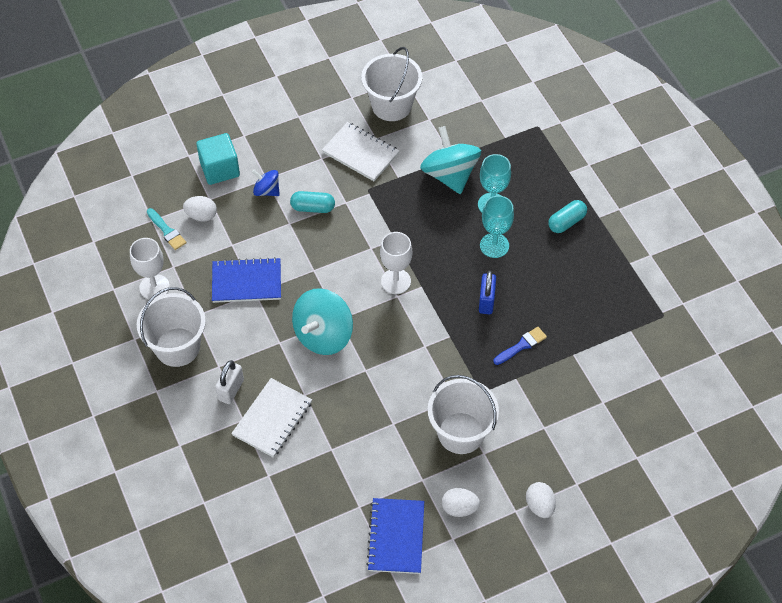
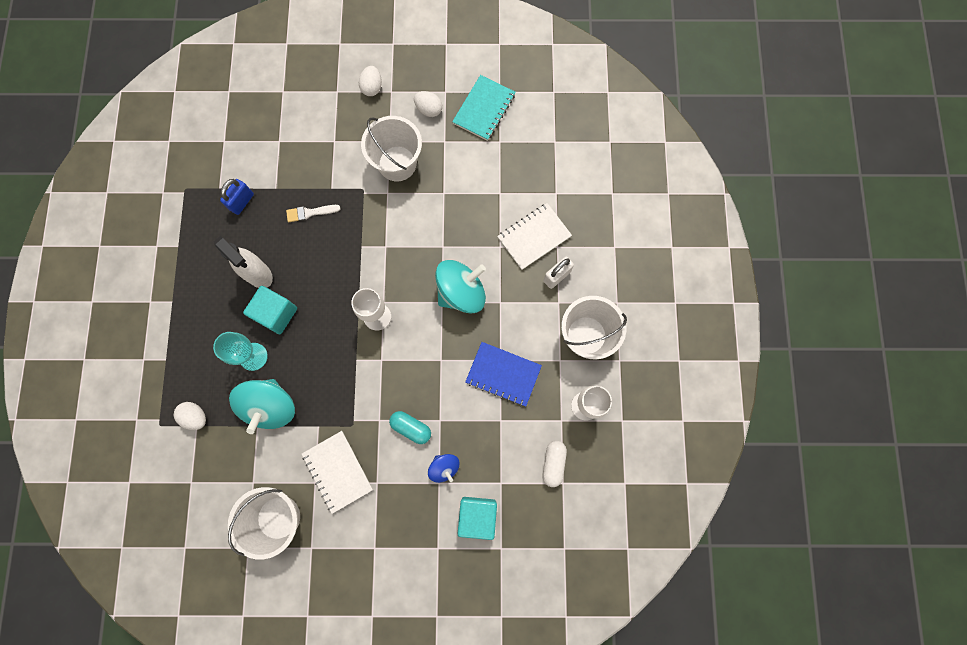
camera: 155 degrees left, 20 degrees up
turquoise brush [147,208,187,250] -> white capsule [543,441,567,487]
white egg [183,196,217,222] -> white egg moved to [174,402,206,430]
blue notebook [366,498,424,574] -> turquoise notebook [452,75,516,141]
blue padlock [479,271,496,314] -> blue padlock moved to [220,179,254,215]
turquoise goblet [480,196,514,258] -> turquoise cube [243,286,297,334]
blue brush [493,327,547,365] -> white brush [286,205,341,222]
turquoise capsule [548,200,587,233] -> none
none -> white spray bottle [214,235,273,288]

